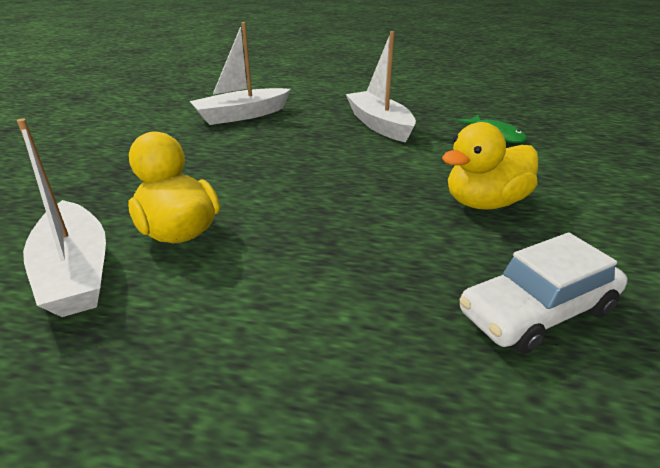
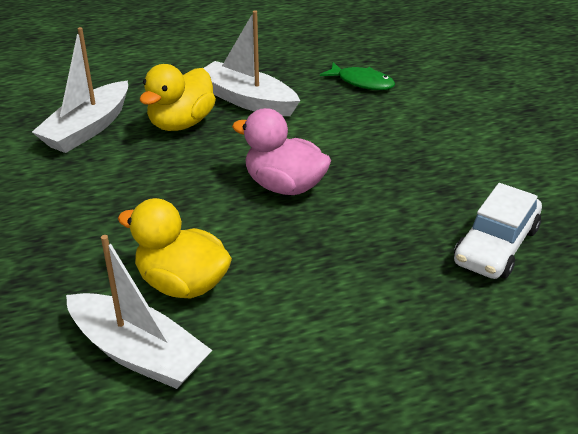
camera: 30 degrees left, 5 degrees up
yellow duck [442,122,538,210] -> yellow duck moved to [140,64,216,131]
none -> pink duck [232,108,331,195]

